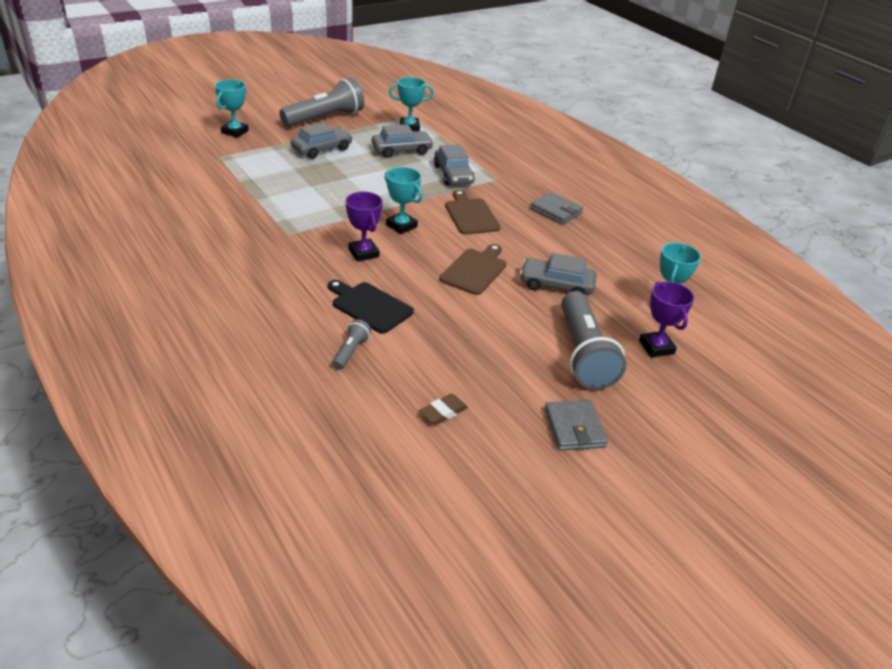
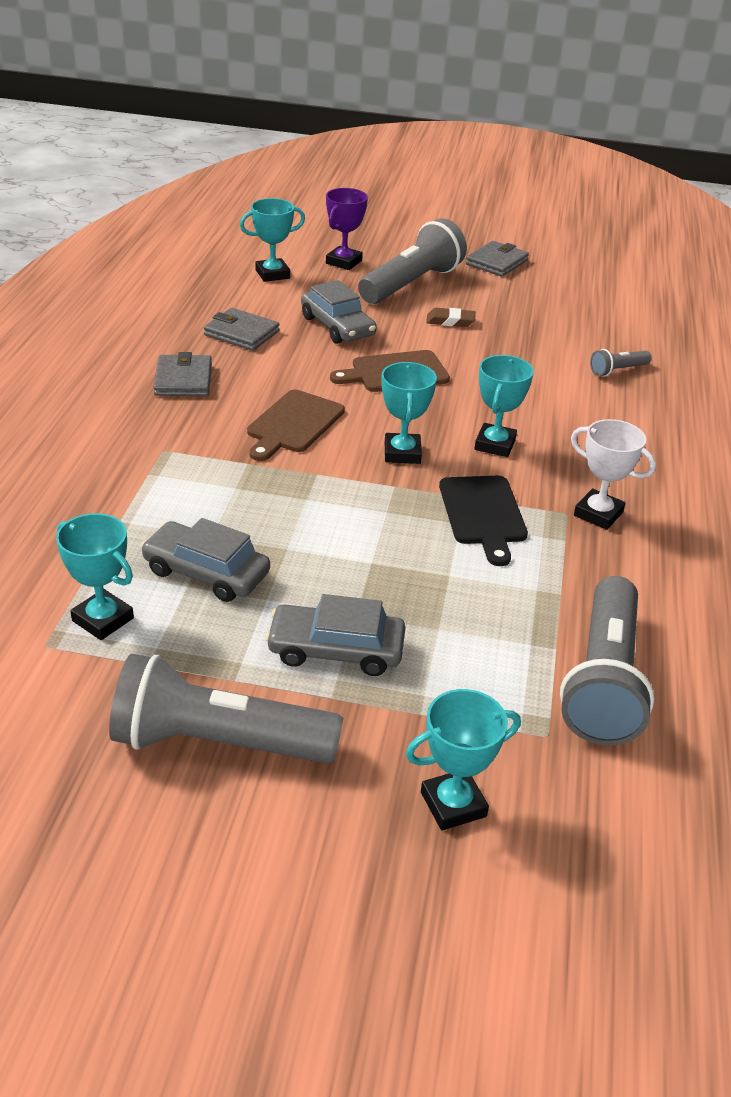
camera: 135 degrees left, 0 degrees up
black cutting board [328,280,414,334] -> black cutting board moved to [439,476,528,566]
purple trophy [345,192,383,262] -> turquoise trophy [474,355,534,457]
brown eraser [419,394,468,425] -> brown eraser moved to [426,308,475,327]
grey car [434,144,475,185] -> none
none -> grey wallet [204,308,279,351]
none -> grey flashlight [560,576,655,745]
none -> white trophy [571,419,656,530]

